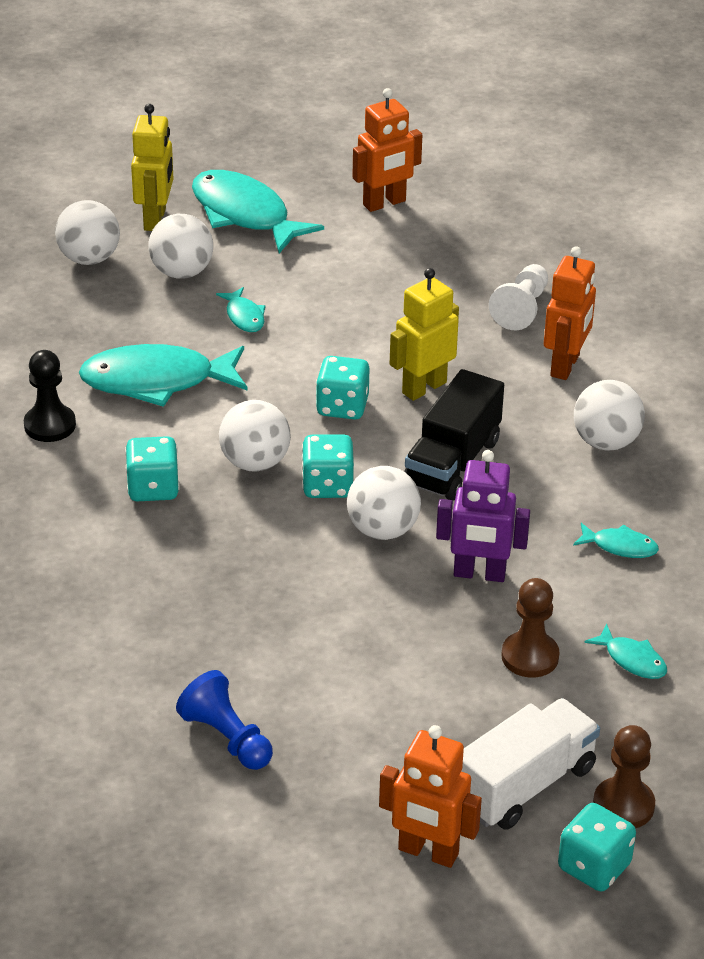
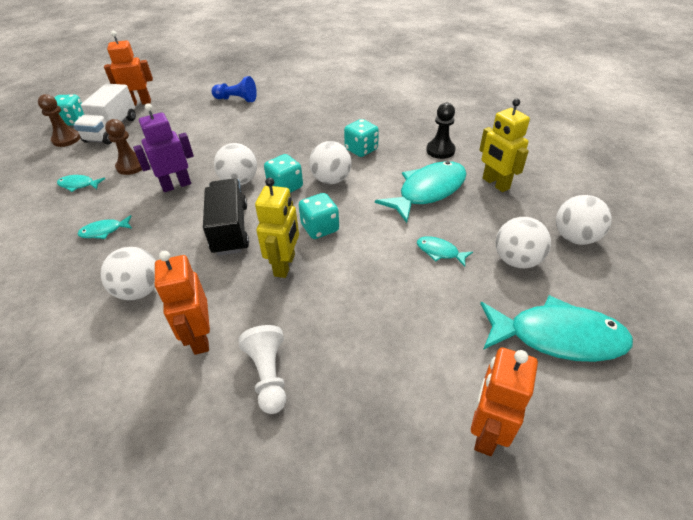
camera: 145 degrees right, 5 degrees up
yellow robot [131,104,173,231] -> yellow robot moved to [479,99,530,192]

